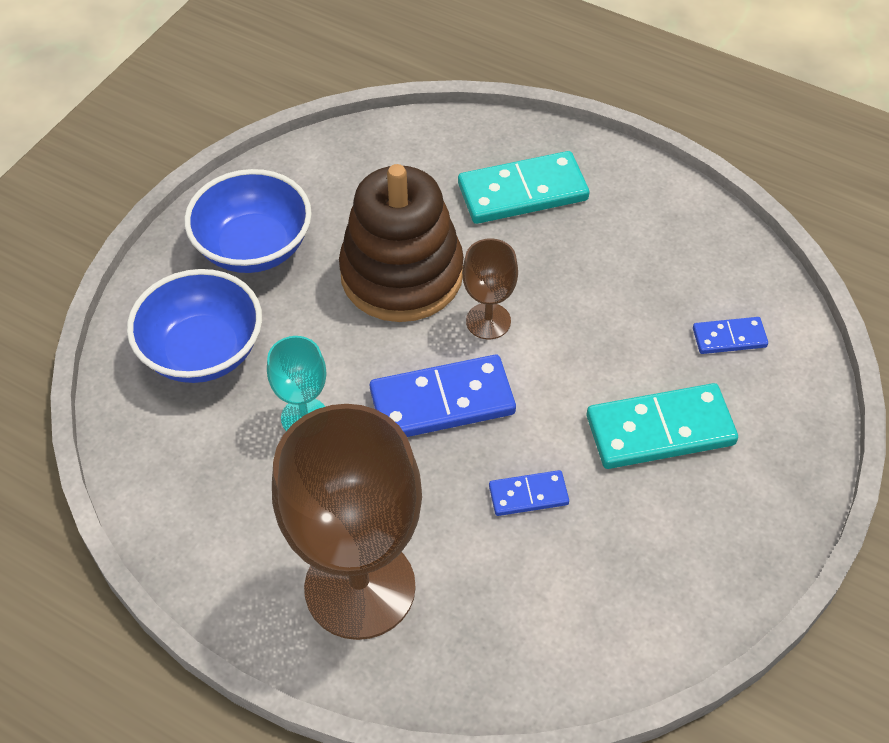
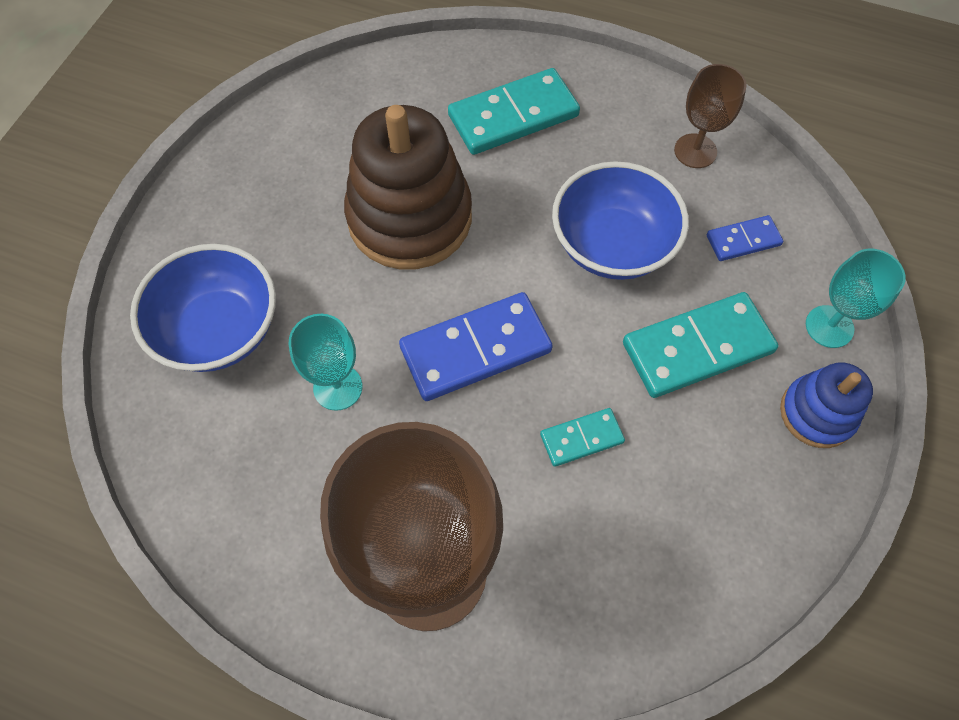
camera: 10 degrees left, 10 degrees up
blue bowl [184,169,312,273] -> blue bowl moved to [552,161,689,280]
brown goblet [462,238,518,340] -> brown goblet moved to [674,64,747,168]
blue domino [489,470,569,516] -> turquoise domino [540,408,625,467]
none -> blue stacking toy [780,362,873,448]
none -> turquoise goblet [806,249,906,348]

